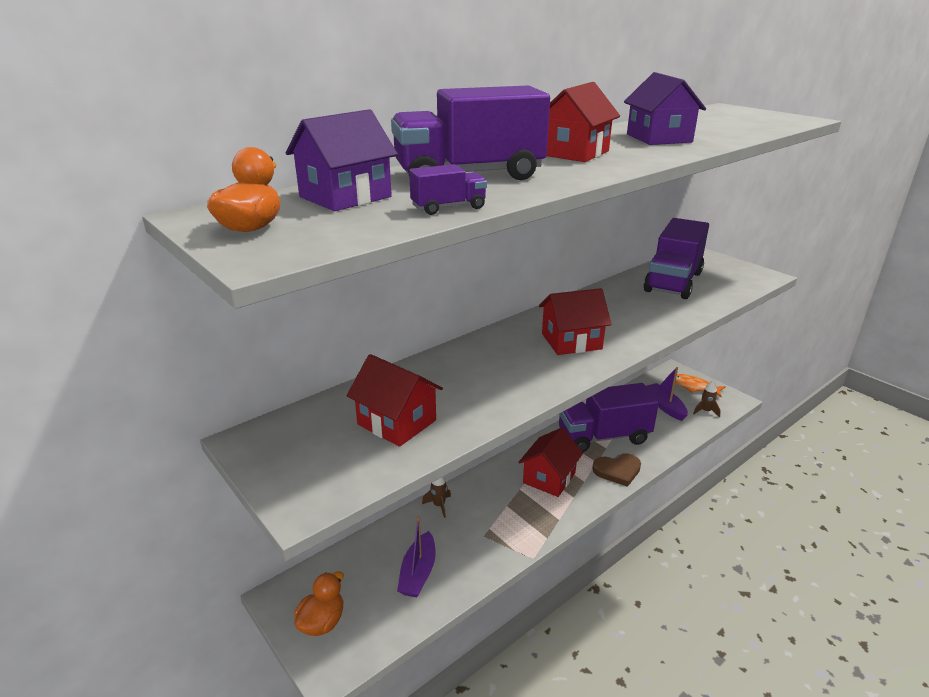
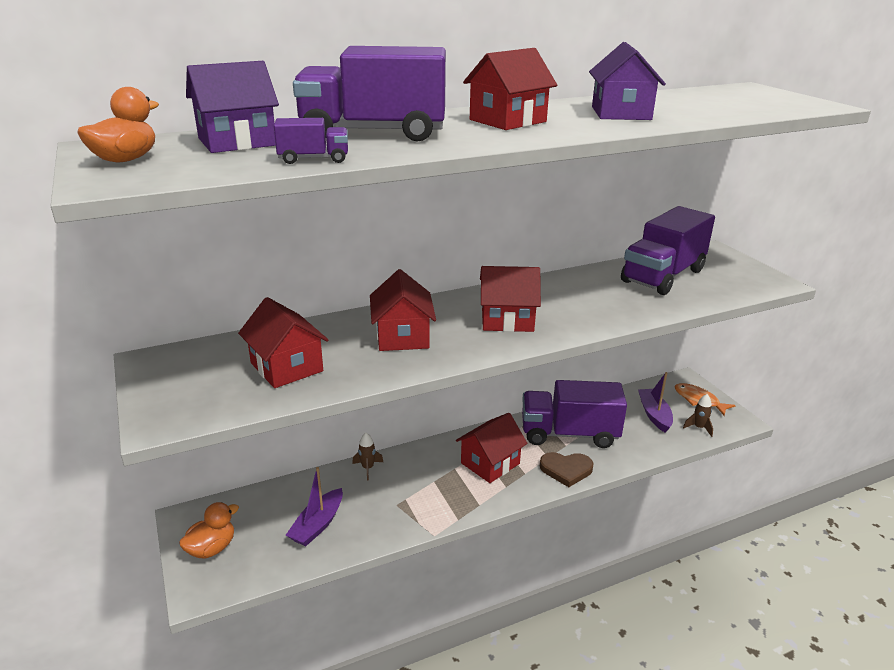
camera: 15 degrees right, 0 degrees up
none -> red house [370,269,436,351]

